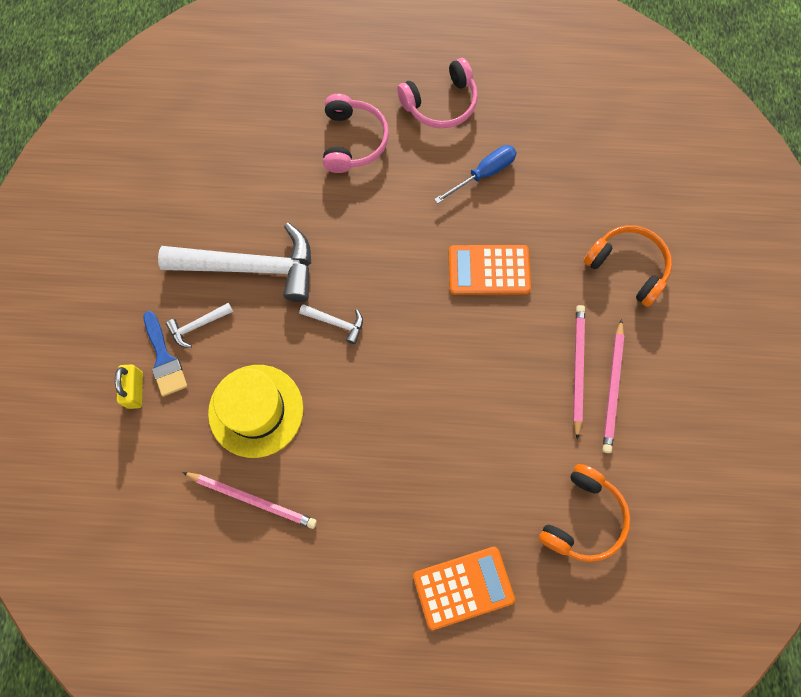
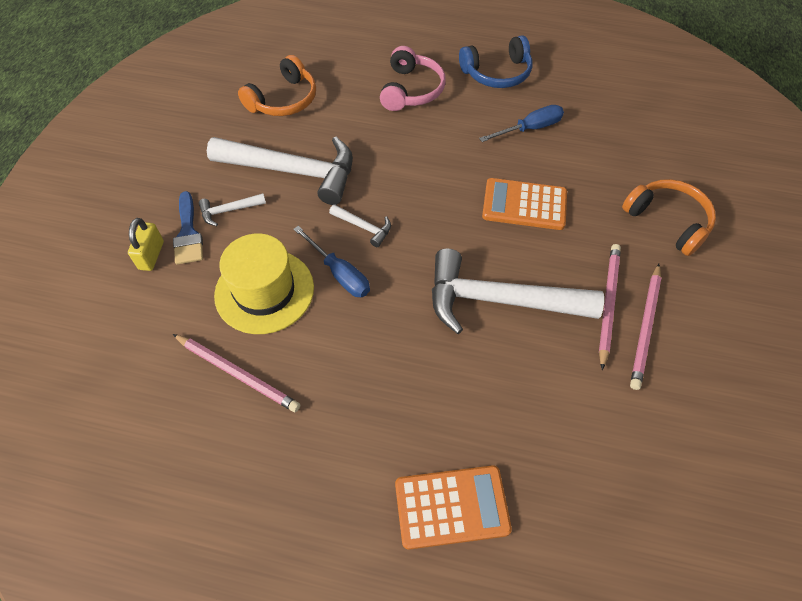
camera: 10 degrees right, 15 degrees down
pink headphones [397,58,478,128] -> blue headphones [459,35,532,88]
orange headphones [539,464,630,562] -> orange headphones moved to [238,55,316,116]
none -> blue screwdriver [293,226,370,297]
none -> white hammer [432,249,604,334]

